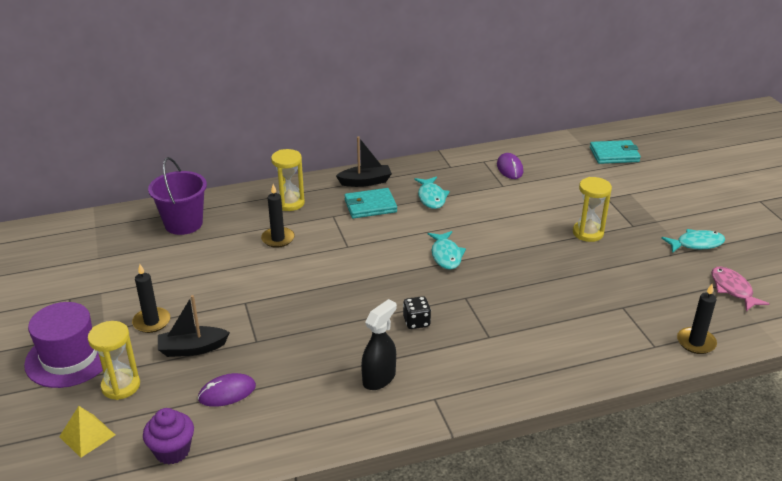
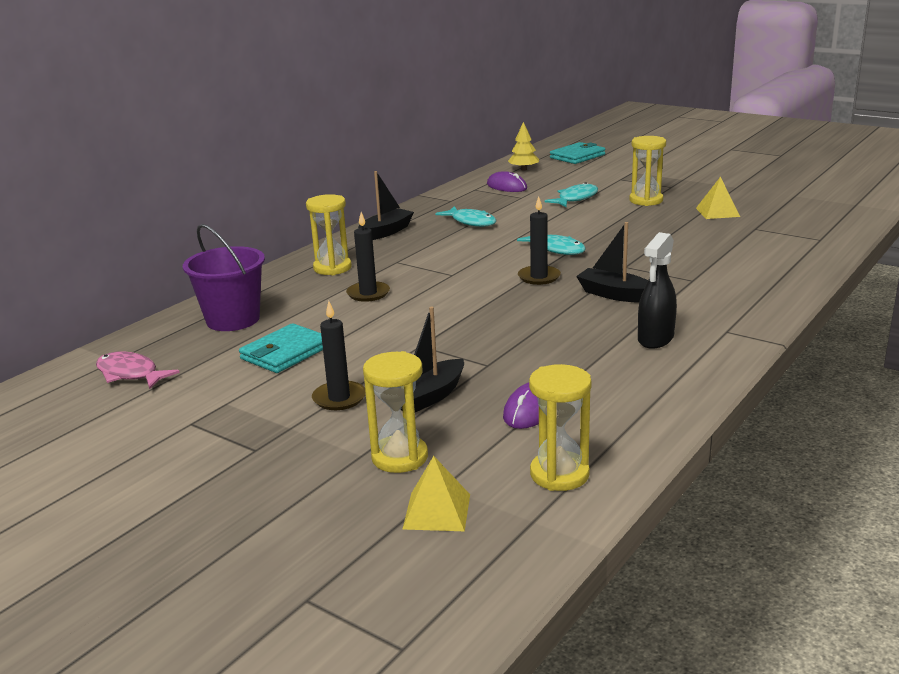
camera: 35 degrees left, 10 degrees down
purple hat [24,302,103,388] -> none
purple cupcake [143,408,194,465] -> yellow hourglass [529,364,592,491]
turquoise wallet [344,188,397,219] -> turquoise wallet moved to [239,323,323,373]
black spray bottle [361,299,397,390] -> black spray bottle turned 150 degrees counterclockwise [638,232,677,349]
black dice [403,296,431,329] -> black boat [576,222,648,303]
turquoise fish [661,229,725,253] -> turquoise fish moved to [545,182,598,207]
black candle [677,284,717,354] -> black candle moved to [518,196,561,285]
pink fish [711,267,769,311] -> pink fish moved to [96,351,180,389]
none -> yellow tree [508,122,539,170]
none -> yellow pyramid [696,177,740,219]

